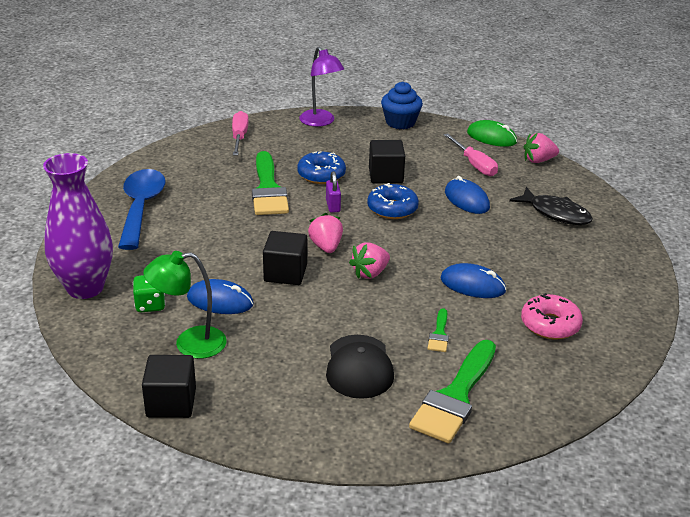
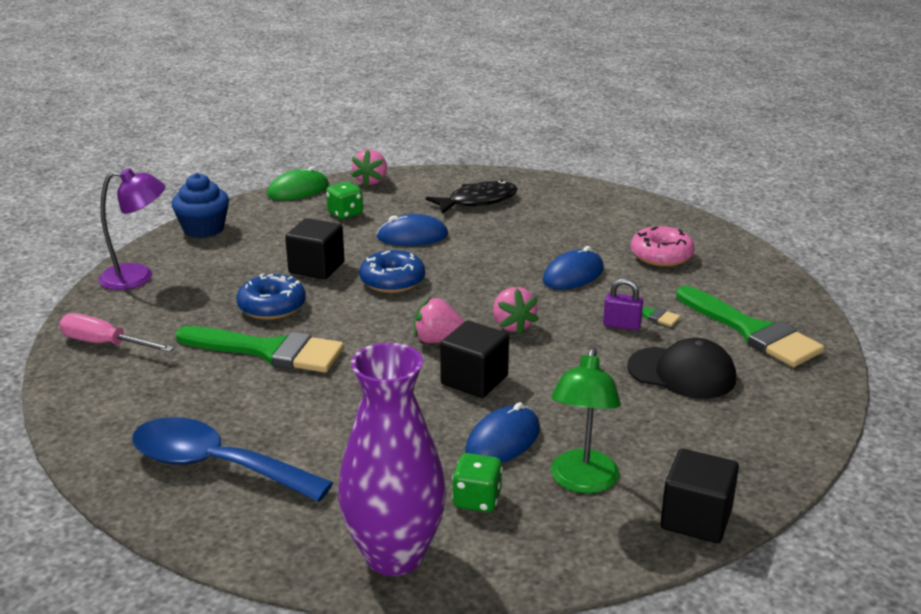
camera: 65 degrees left, 5 degrees down
purple padlock [326,171,341,213] -> purple padlock moved to [603,278,643,330]
pink screwdriver [444,133,498,176] -> green dice [326,182,363,219]

